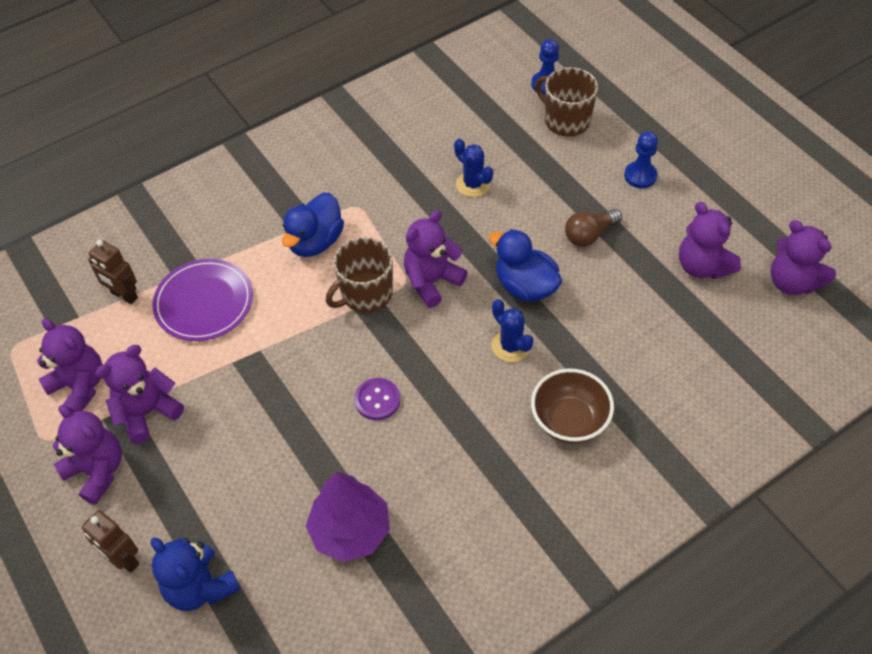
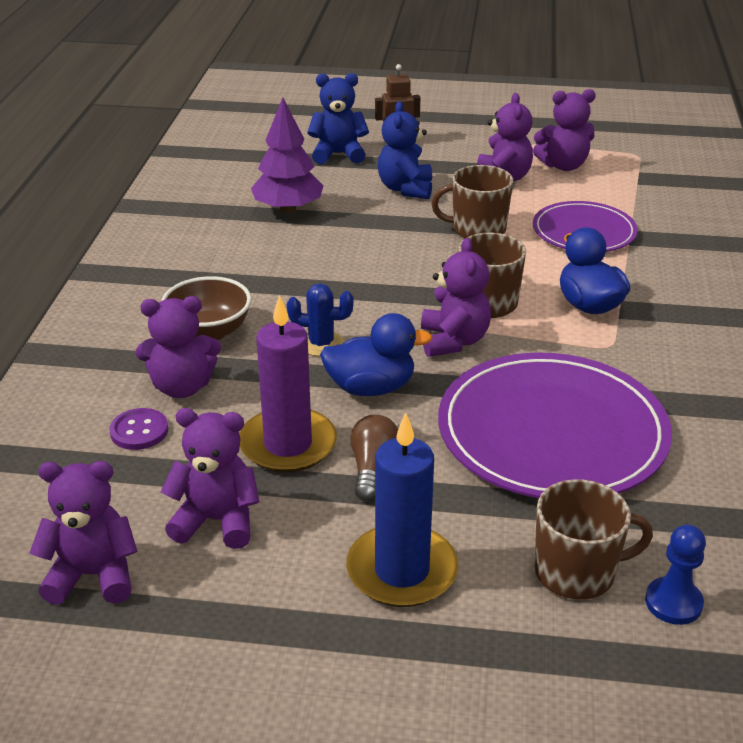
camera: 130 degrees right, 20 degrees down
purple teddy bear [53,405,122,505] -> purple teddy bear moved to [136,296,221,398]
brown robot [88,240,138,304] -> none
purple button [355,378,400,420] -> purple button moved to [110,408,168,450]
blue cactus [454,139,493,197] -> purple plate [438,353,672,498]
blue pawn [624,131,658,188] -> blue candle [346,413,458,607]
none -> purple candle [239,295,337,473]
none -> blue teddy bear [378,101,432,199]
none -> brown mug [431,165,513,238]

